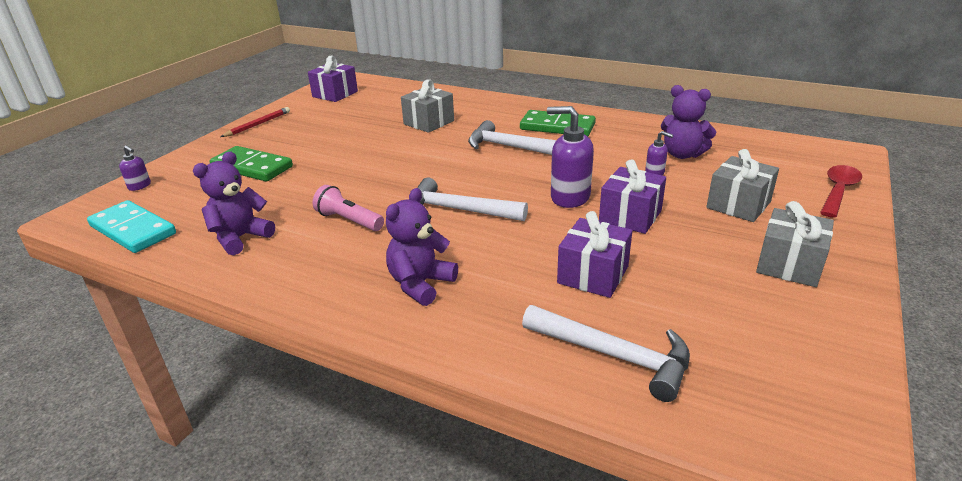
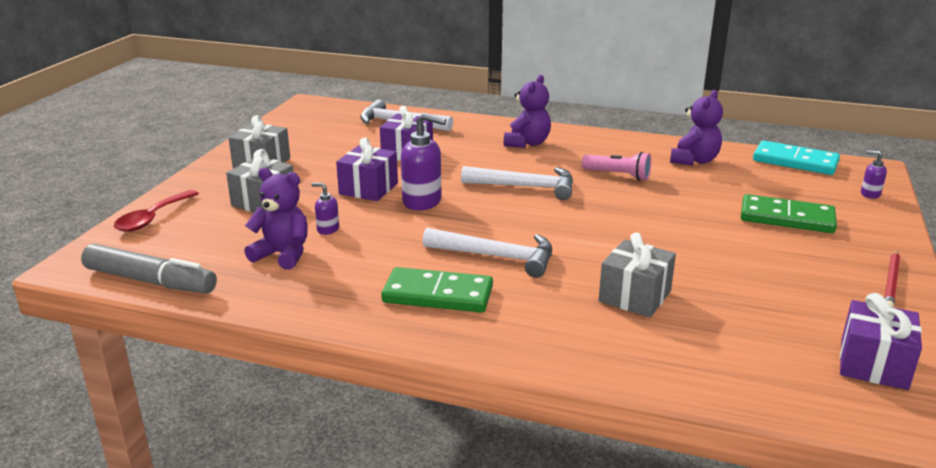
camera: 170 degrees right, 5 degrees down
none -> grey marker [81,244,217,293]

